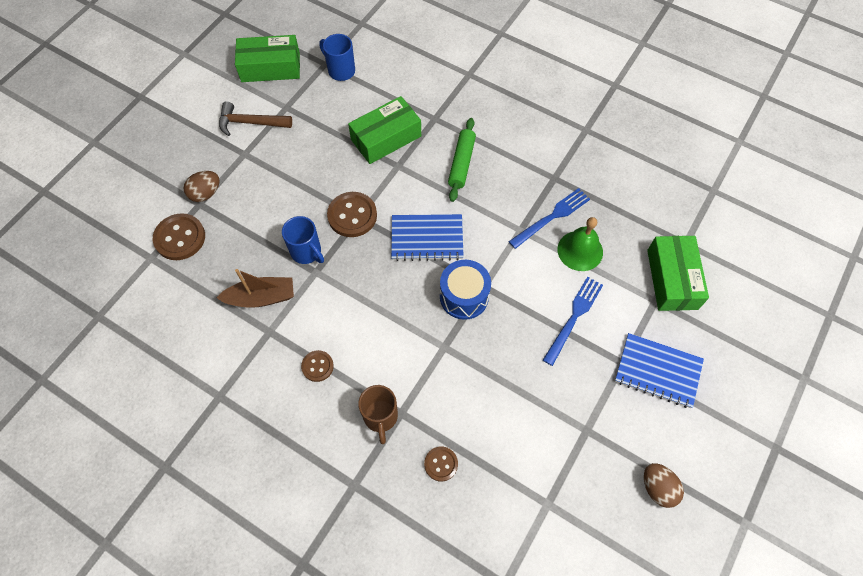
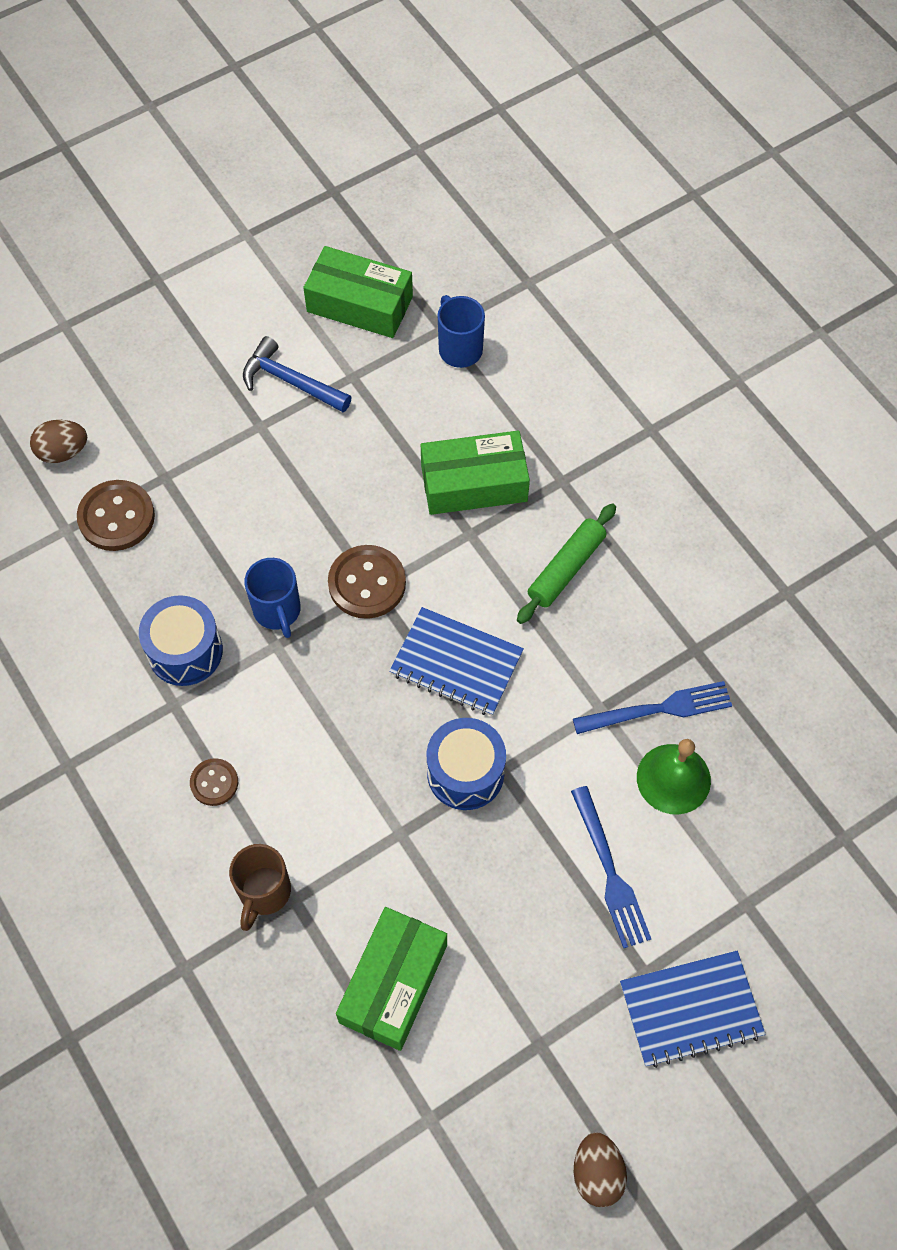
camera: 25 degrees right, 0 degrees up
brown egg [184,171,220,202] -> brown egg moved to [30,420,87,463]
brown boat [217,269,294,308] -> blue drum [139,595,223,686]
brown hammer [219,101,292,136] -> blue hammer [243,336,352,412]
brown button [424,447,458,481] -> none
blue fork [543,277,603,366] -> blue fork turned 105 degrees clockwise [571,786,651,948]
blue notebook [615,333,704,408] -> blue notebook turned 60 degrees counterclockwise [620,951,766,1068]
green box [647,236,709,311] -> green box moved to [336,907,447,1051]

